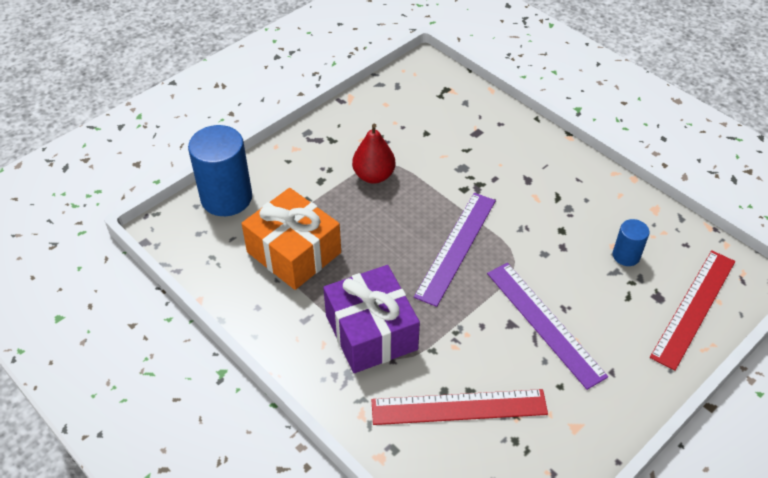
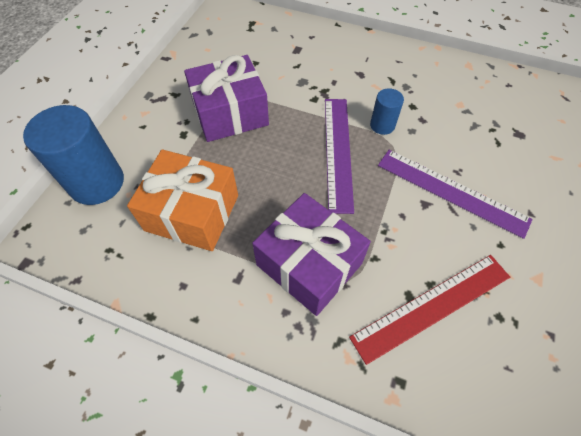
camera: 25 degrees left, 10 degrees up
red pear [352,124,395,184] -> purple gift [184,55,269,142]
blue cylinder [613,219,650,266] -> blue cylinder moved to [370,88,404,135]
red ruler [650,251,735,371] -> none

